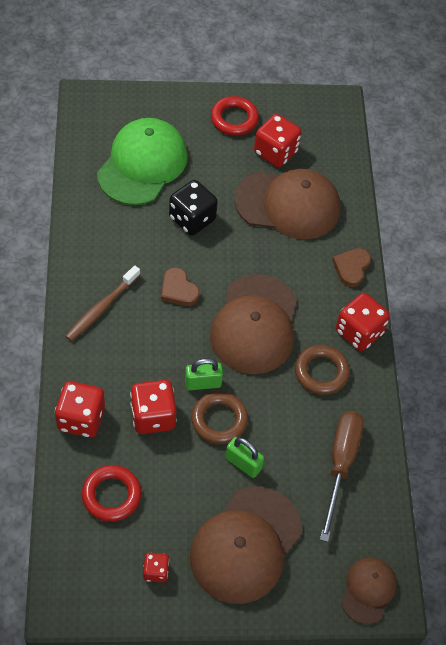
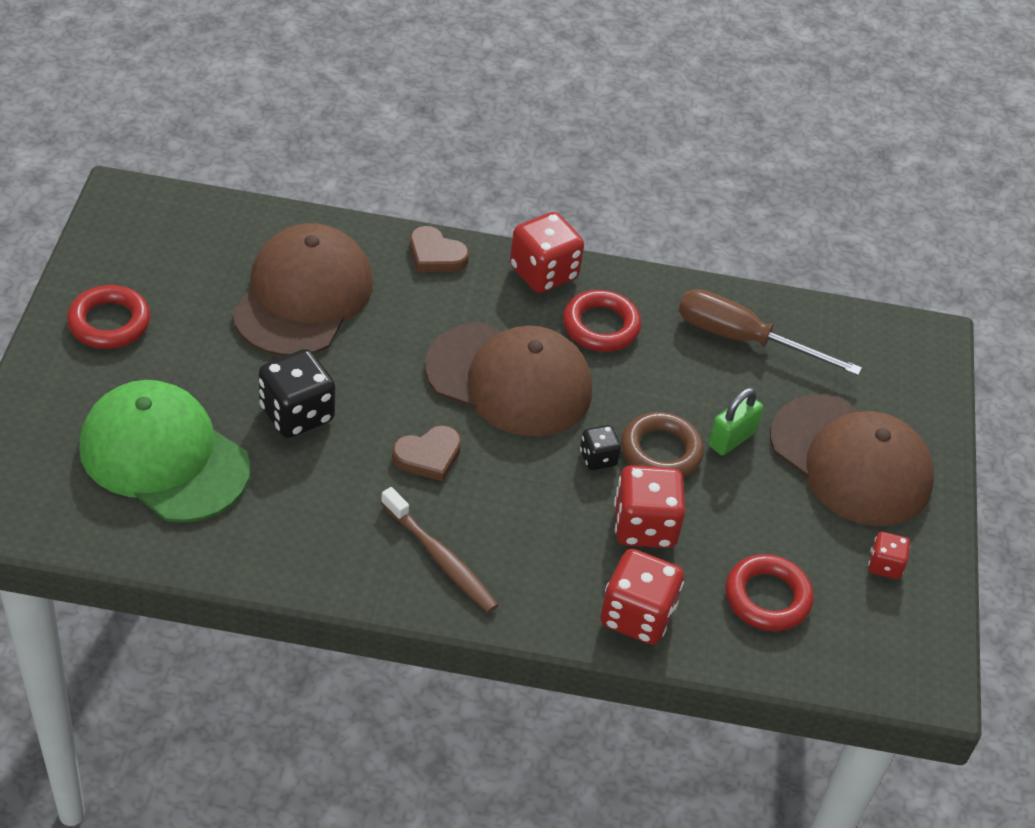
camera: 80 degrees left, 10 degrees down
green padlock [185,358,223,390] -> black dice [580,425,621,470]
red dice [254,114,302,168] -> none
brown ring [295,345,350,395] -> red ring [563,290,641,352]
brown cap [341,557,397,624] -> none

